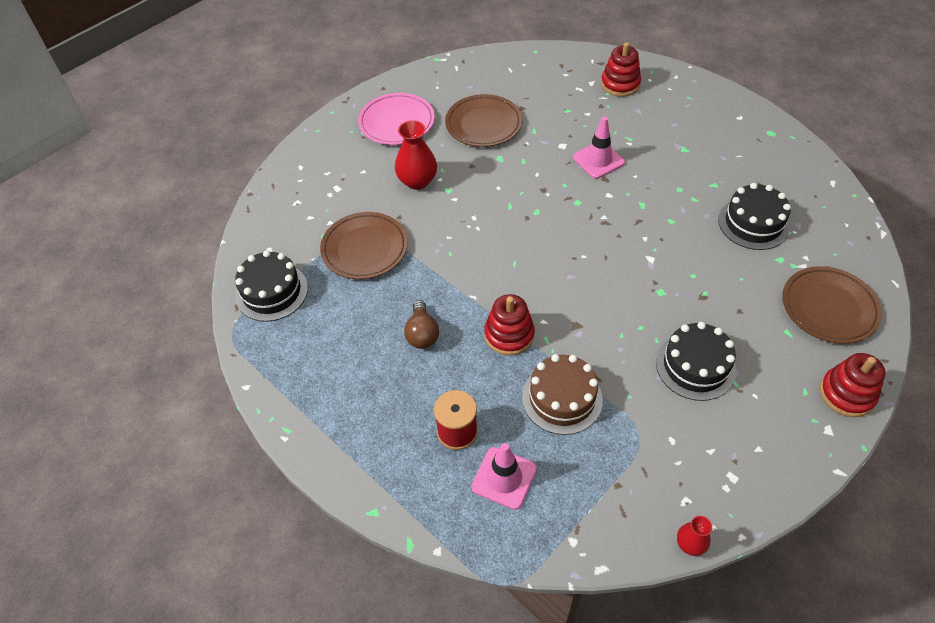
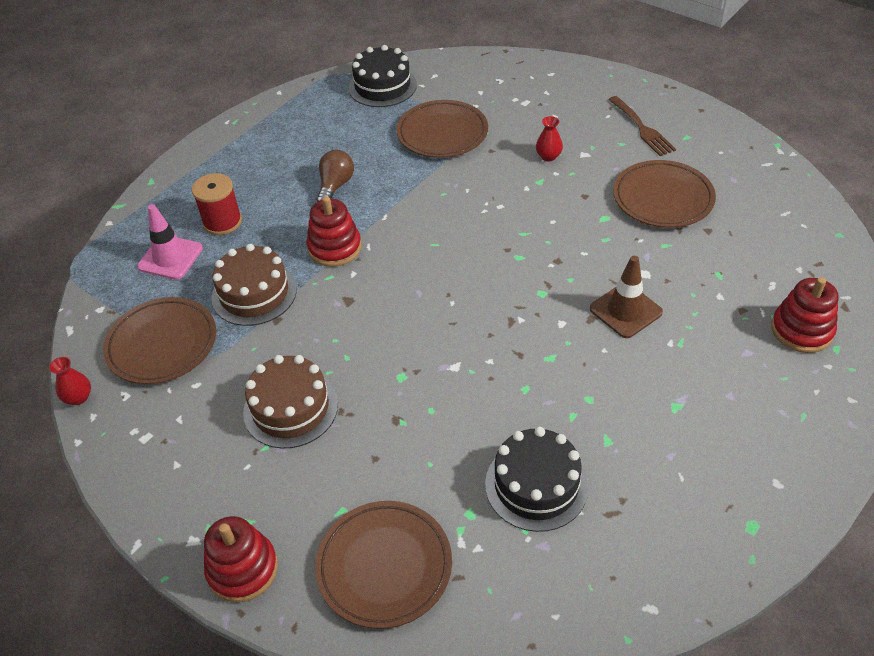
camera: 85 degrees right, 5 degrees down
pink plate [358,93,435,145] -> brown fork [608,96,676,156]
red vase [395,120,437,190] -> red vase [536,116,563,161], size x0.55
brown light bulb [404,300,439,349] -> brown light bulb turned 120 degrees clockwise [317,150,354,202]
pink traffic cone [573,116,625,179] -> brown traffic cone [590,256,663,338]
black cake [656,322,736,401] -> brown cake [243,355,338,449]
none -> brown plate [103,297,216,384]

